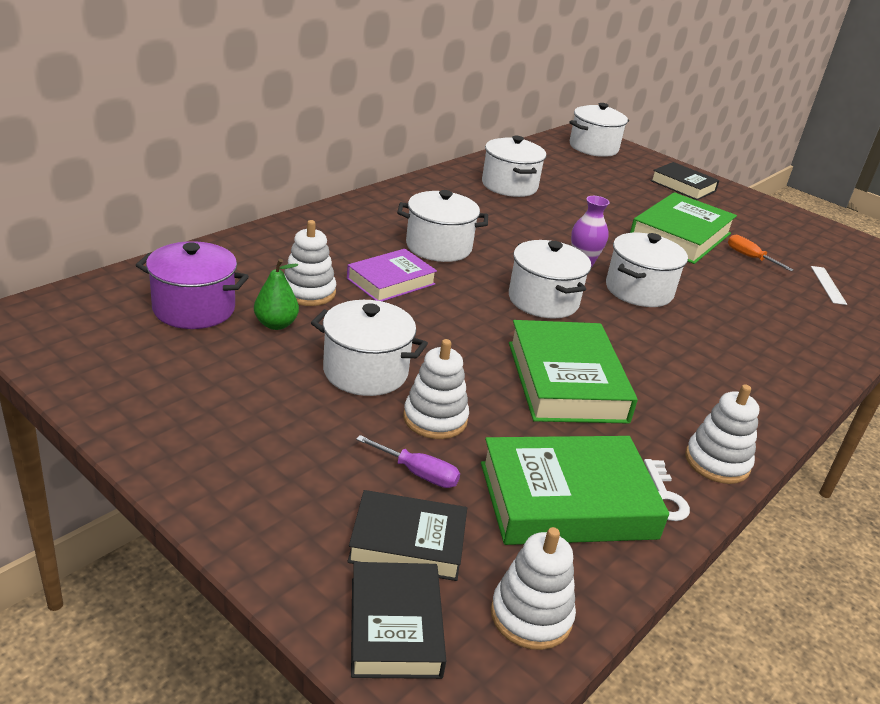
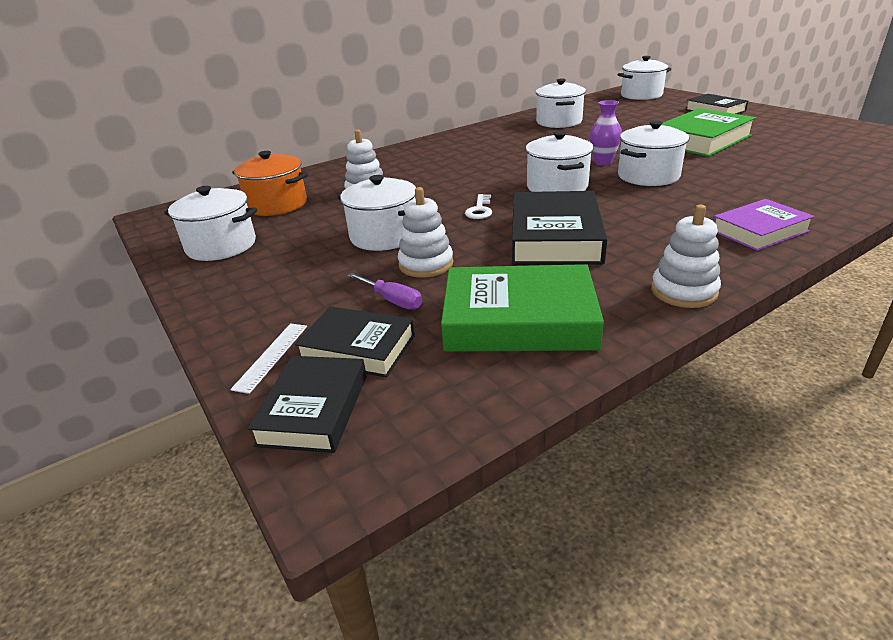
camera: 20 degrees right, 0 degrees up
purple pot [136,241,249,329] -> orange pot [232,151,308,216]
green pear [254,259,299,330] -> none
purple book [347,249,437,301] -> purple book moved to [713,199,815,251]
white pot [397,190,488,262] -> white pot moved to [164,186,257,261]
white stacking toy [491,527,576,650] -> none
green book [509,320,638,424] -> black book [512,191,607,265]
white key [644,459,690,521] -> white key moved to [465,194,492,219]
orange screwdriver [728,235,794,271] -> none
white ruler [811,266,847,305] -> white ruler moved to [230,323,307,394]

